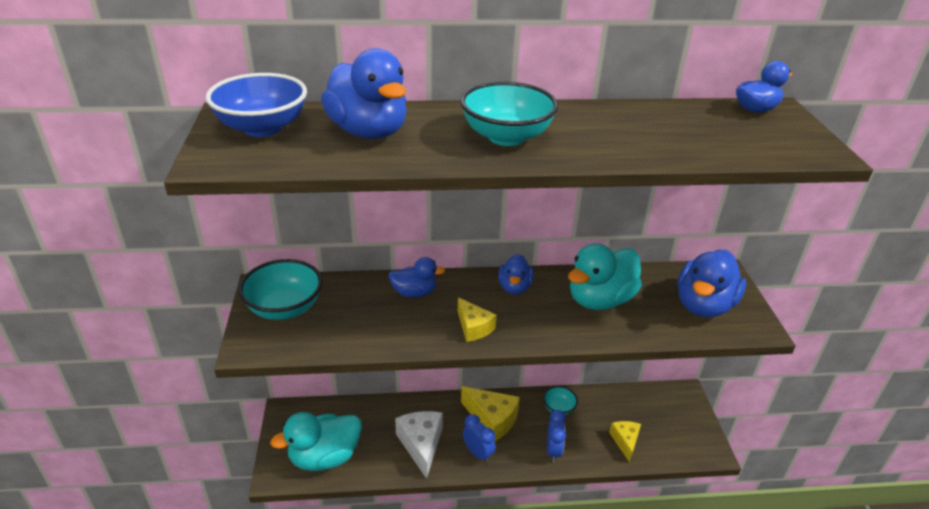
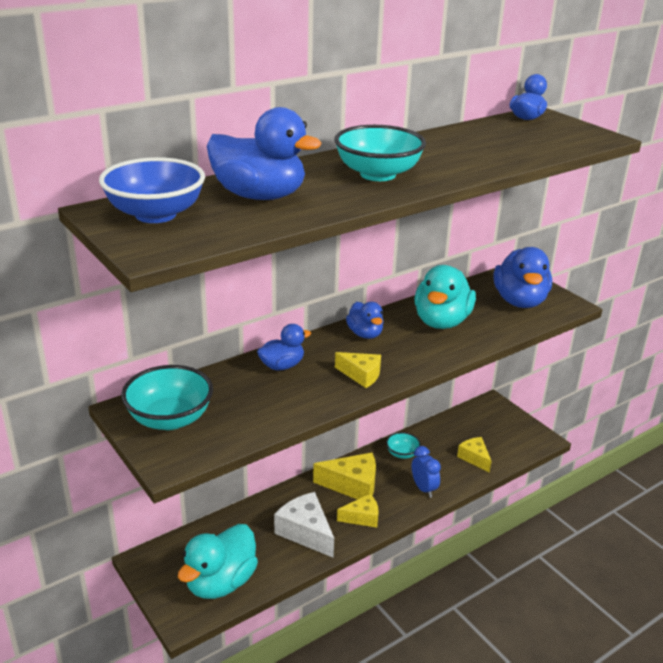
camera: 30 degrees left, 5 degrees down
blue clock [463,414,496,463] -> yellow cheese [337,494,379,528]

